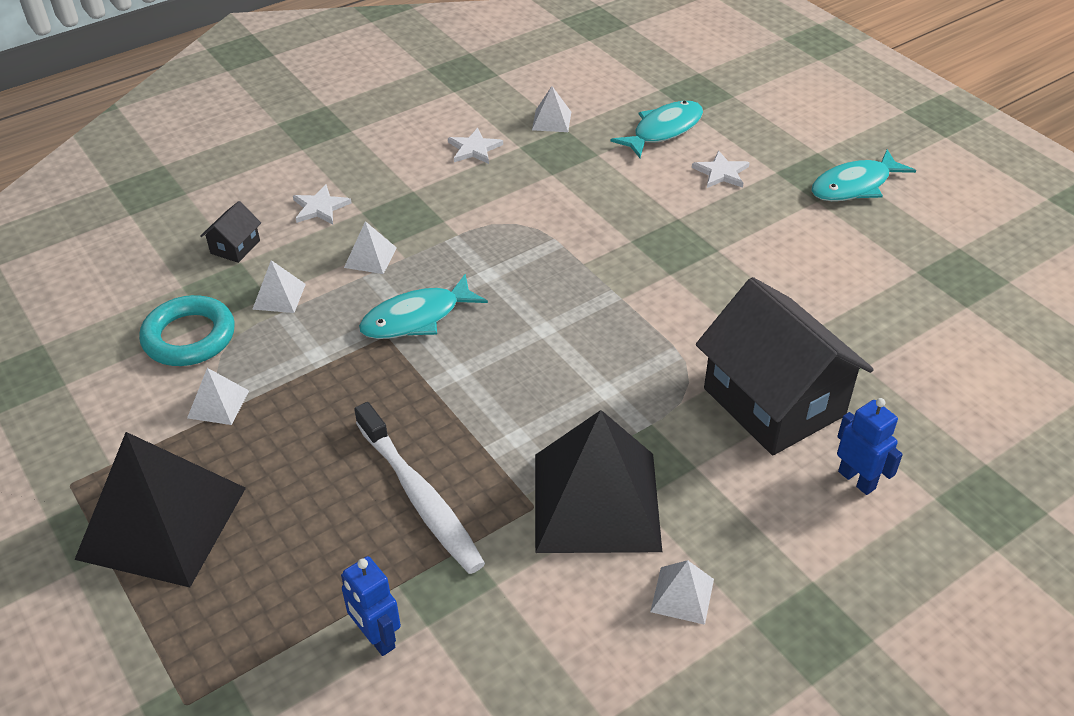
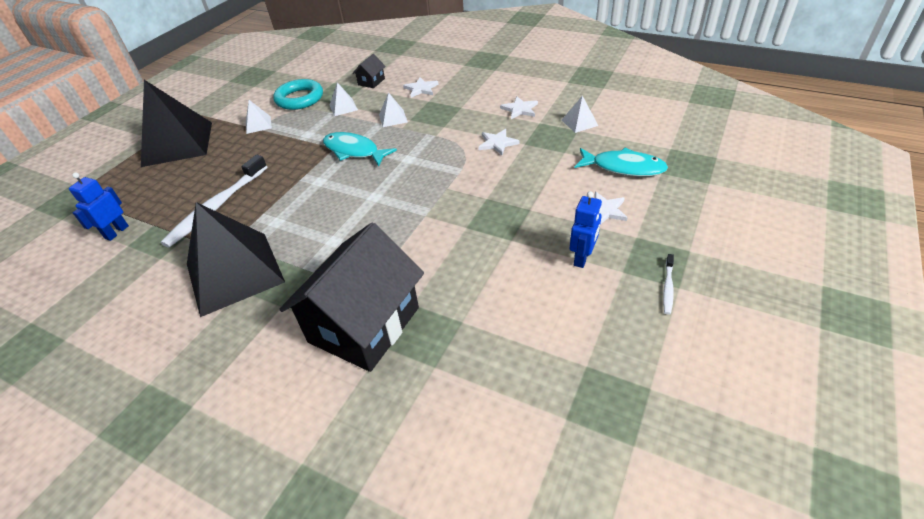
camera: 65 degrees right, 0 degrees up
black house [201,201,261,263] -> black house turned 60 degrees counterclockwise [352,54,386,88]
white pyramid [650,560,714,625] -> none
turquoise fish [811,150,916,201] -> white toothbrush [663,254,674,315]
blue robot [837,398,903,495] -> blue robot moved to [570,191,602,268]
none -> white star [478,129,520,155]

